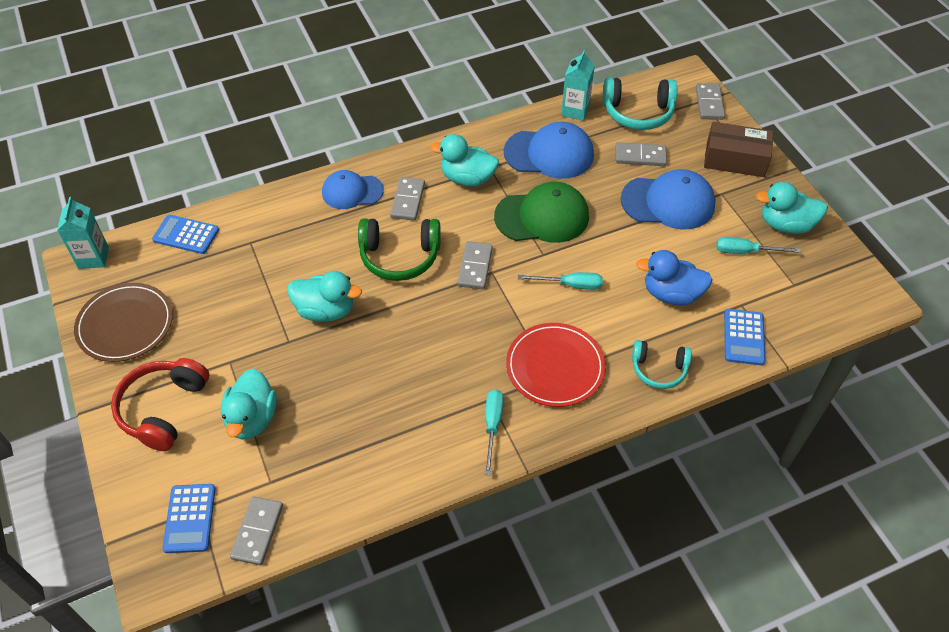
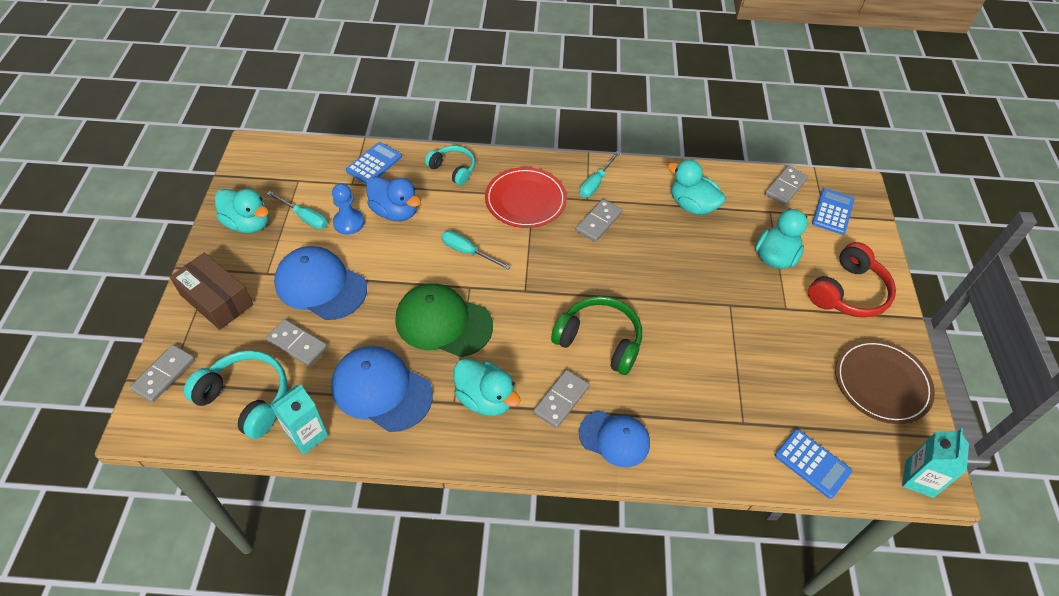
camera: 155 degrees left, 0 degrees up
turquoise duck [287,271,362,322] -> turquoise duck moved to [667,160,726,215]
grey domino [457,241,493,289] -> grey domino moved to [576,199,622,242]
none -> blue pawn [332,184,365,235]

